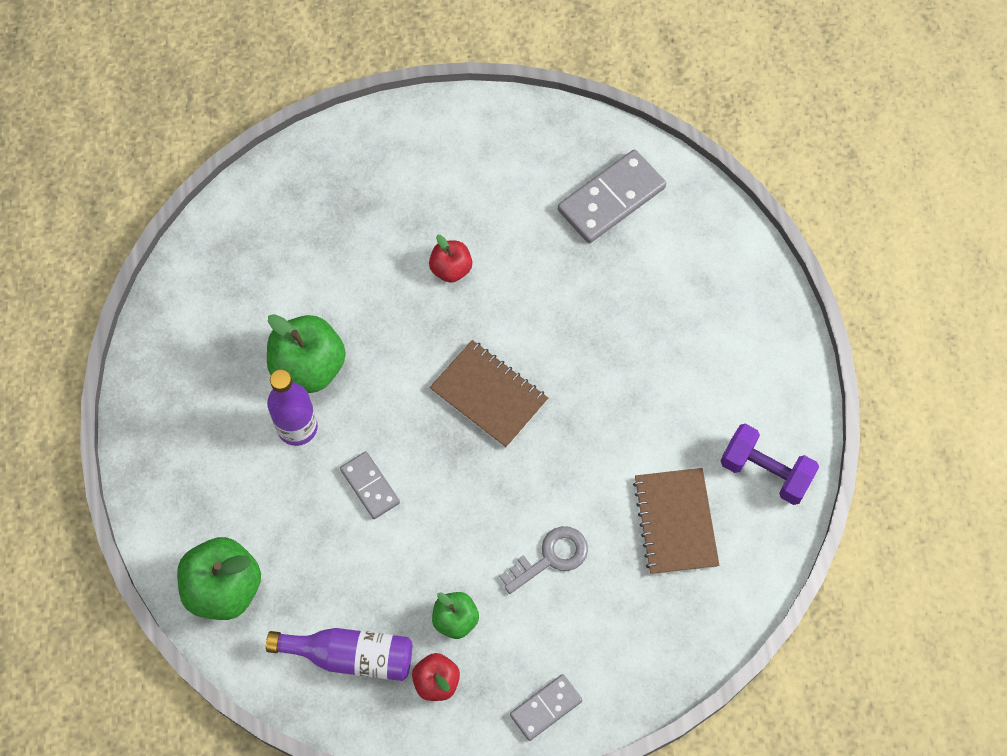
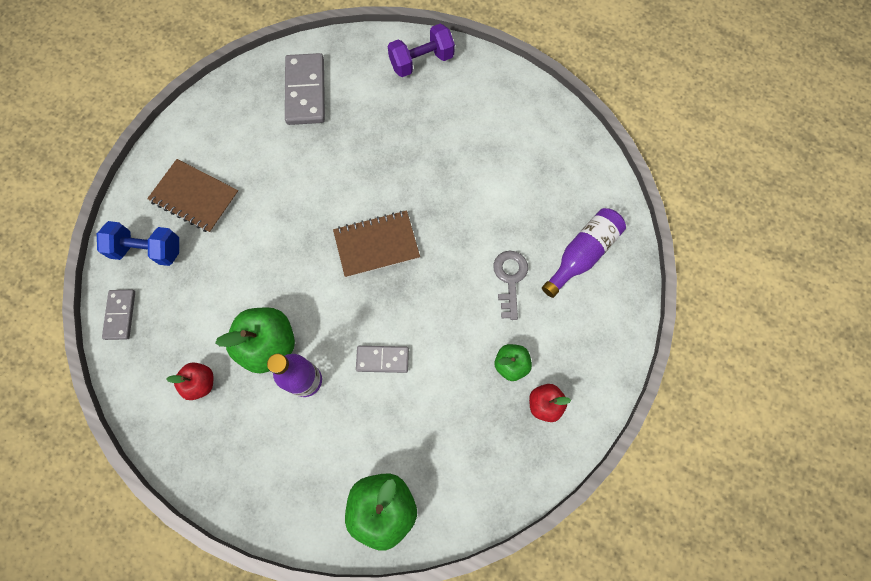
camera: 55 degrees left, 5 degrees up
purple bottle [266,628,412,681] -> purple bottle moved to [542,208,626,298]
red apple [429,235,472,283] -> red apple moved to [166,362,214,400]
grey domino [510,674,582,741] -> grey domino moved to [102,290,135,340]
brown notebook [633,468,719,575] -> brown notebook moved to [147,159,239,233]
purple dumbbell [721,424,819,505] -> purple dumbbell moved to [388,23,455,77]
none -> blue dumbbell [97,221,179,266]

